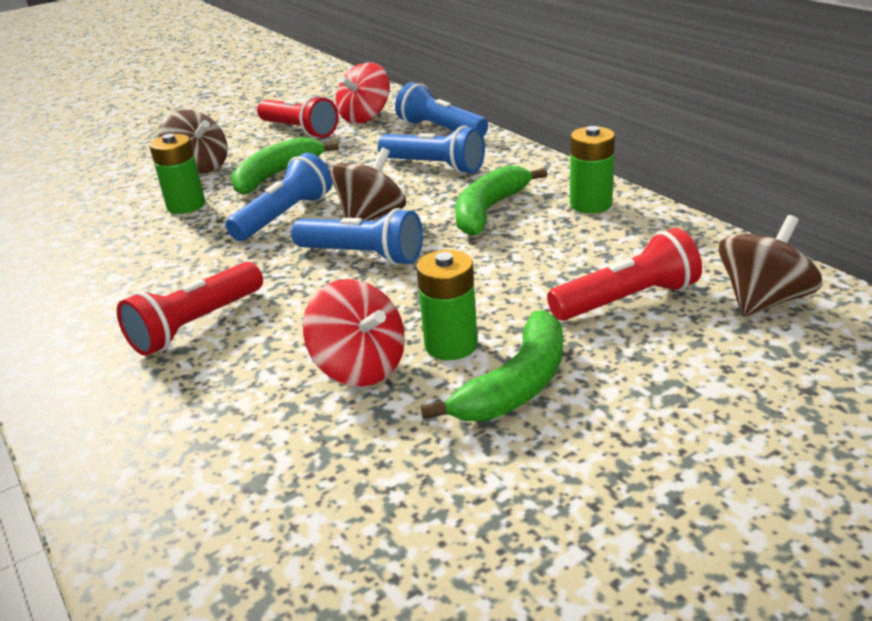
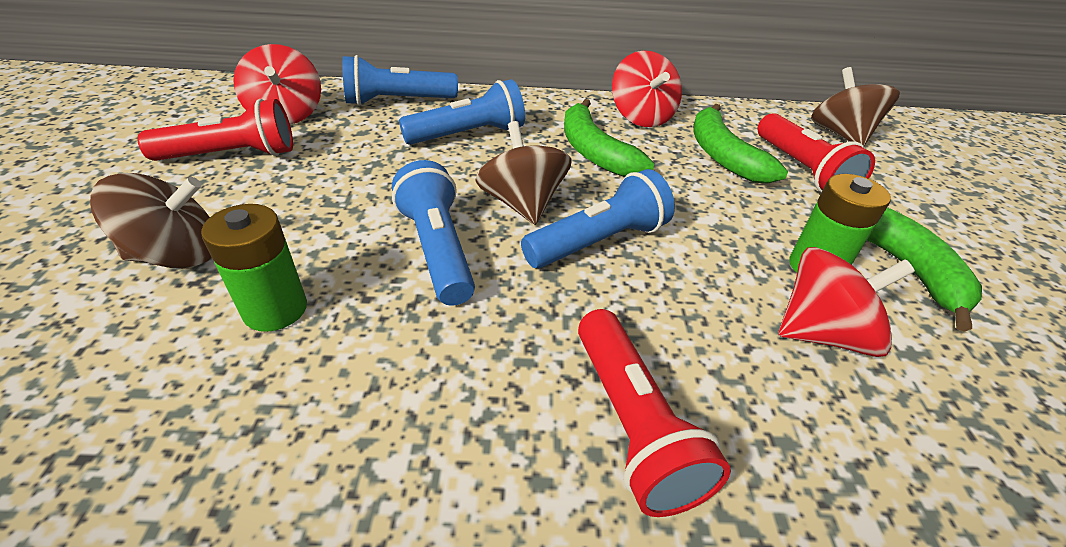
camera: 60 degrees left, 10 degrees up
green banana [231,137,339,195] -> green banana moved to [693,104,788,184]
red flashlight [547,228,702,321] -> red flashlight turned 150 degrees clockwise [757,113,875,193]
green battery [570,126,615,213] -> red spinning top [612,51,682,127]

